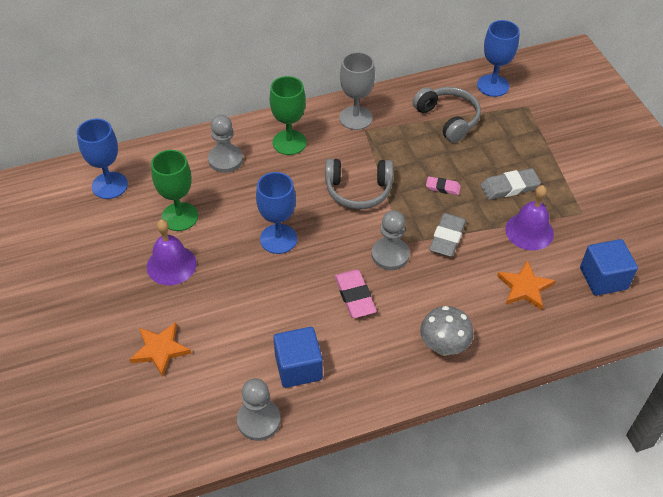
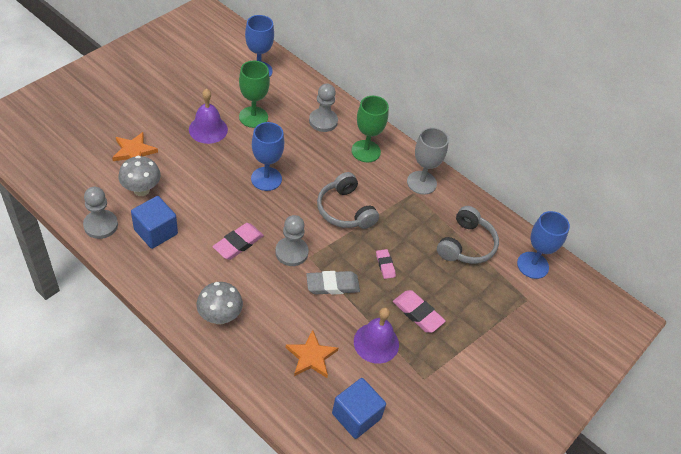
camera: 55 degrees right, 0 degrees up
grey eraser [481,168,541,200] -> pink eraser [393,290,446,333]
none -> grey mushroom [118,156,161,196]

